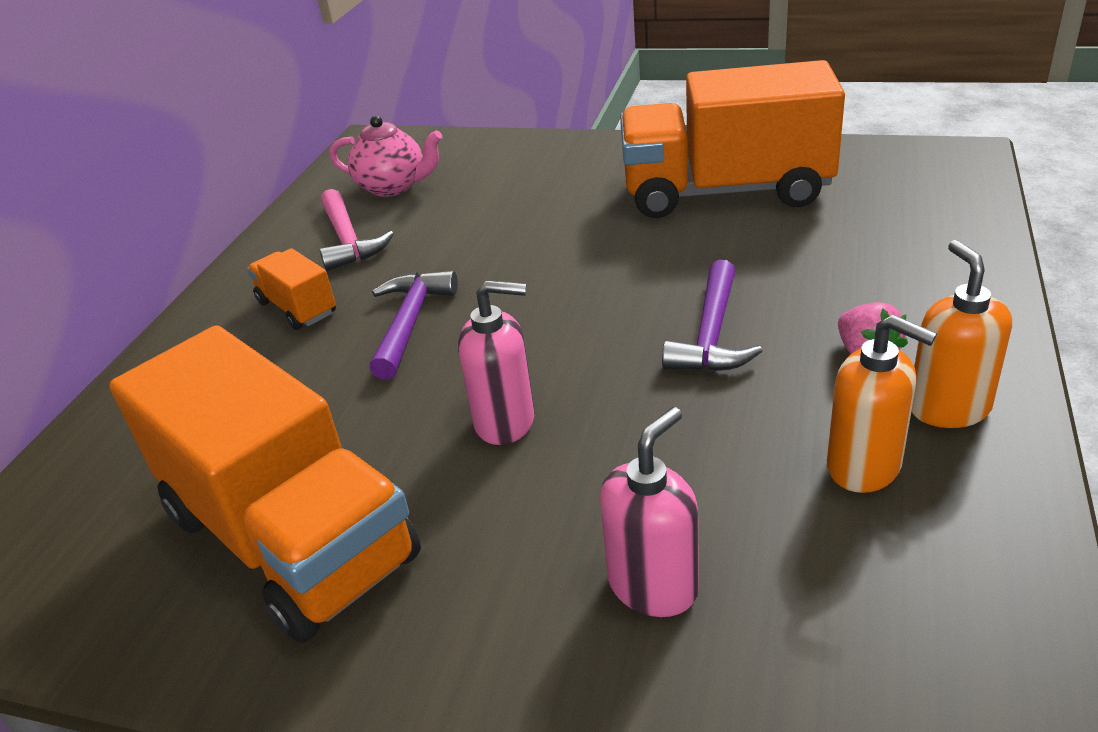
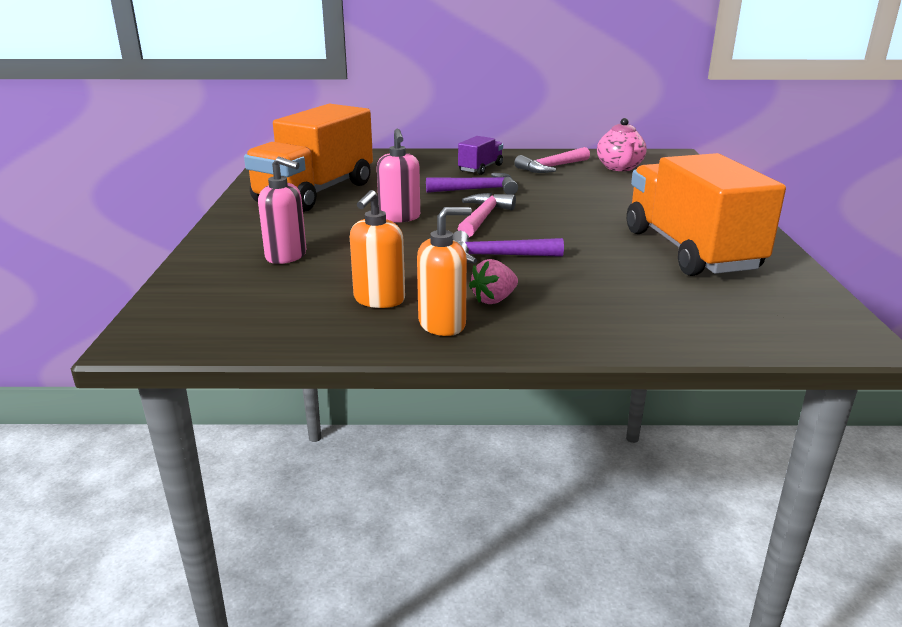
camera: 70 degrees right, 10 degrees down
orange truck [247,248,336,330] -> purple truck [458,136,503,175]
none -> pink hammer [458,193,516,237]

